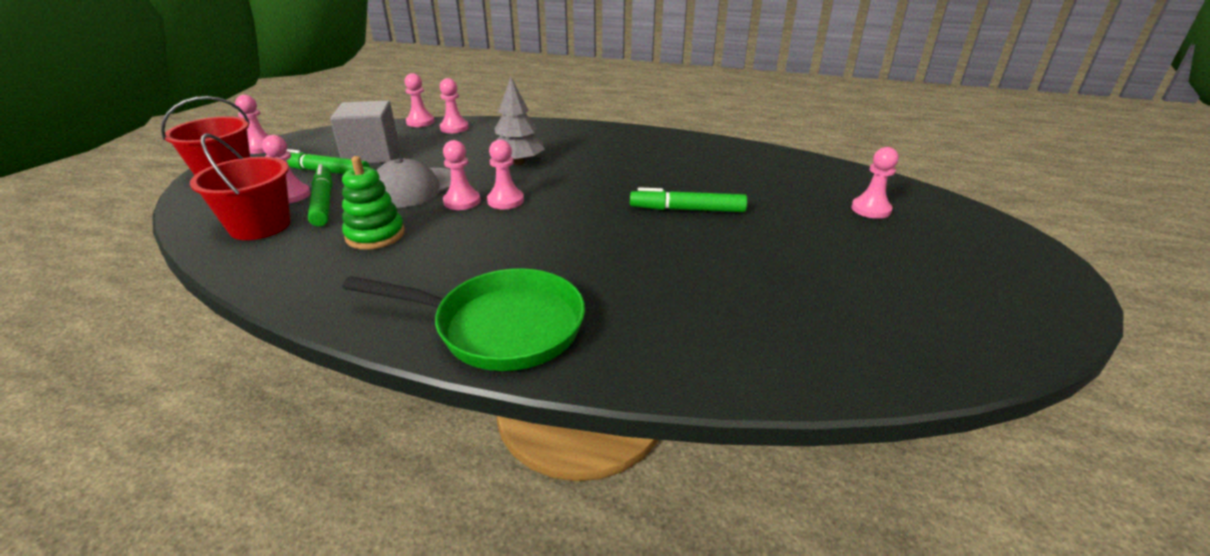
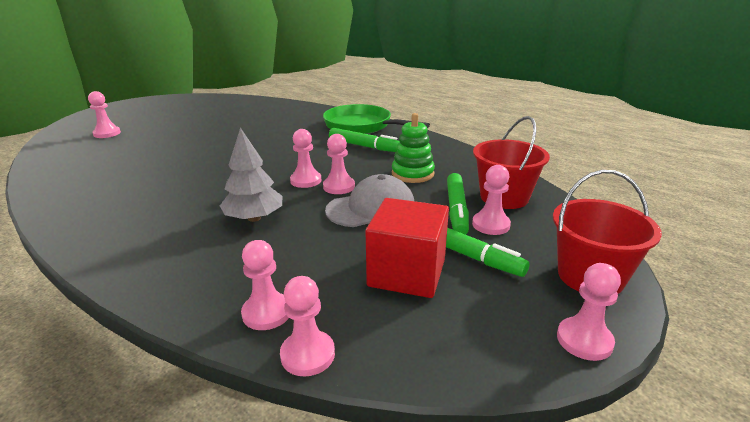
camera: 155 degrees left, 5 degrees down
grey cube [330,101,399,164] -> red cube [365,198,449,298]
green marker [630,187,747,212] -> green marker moved to [329,128,399,152]

